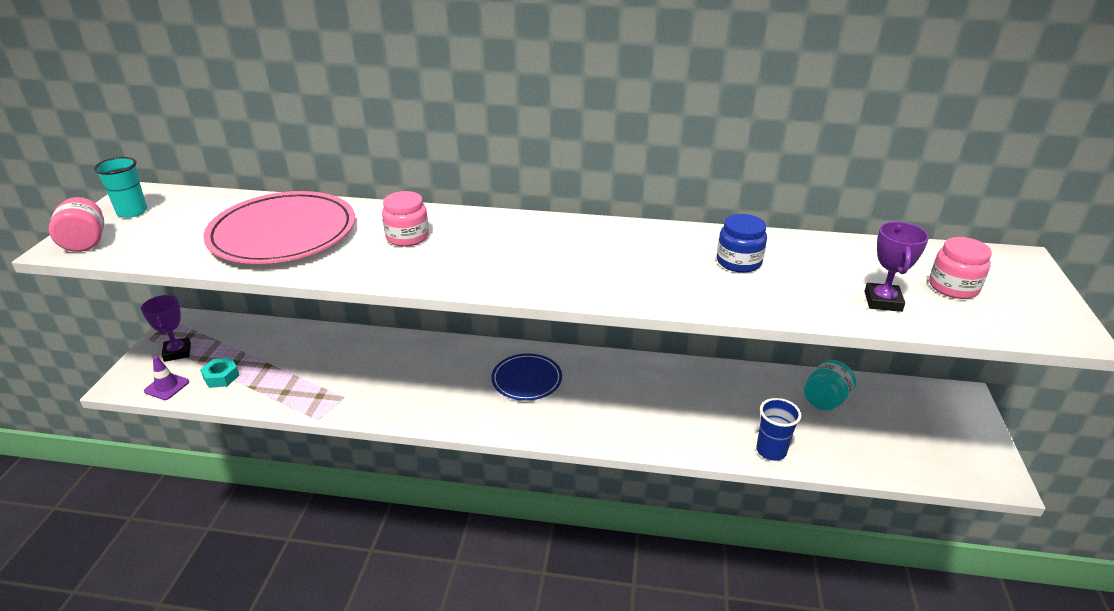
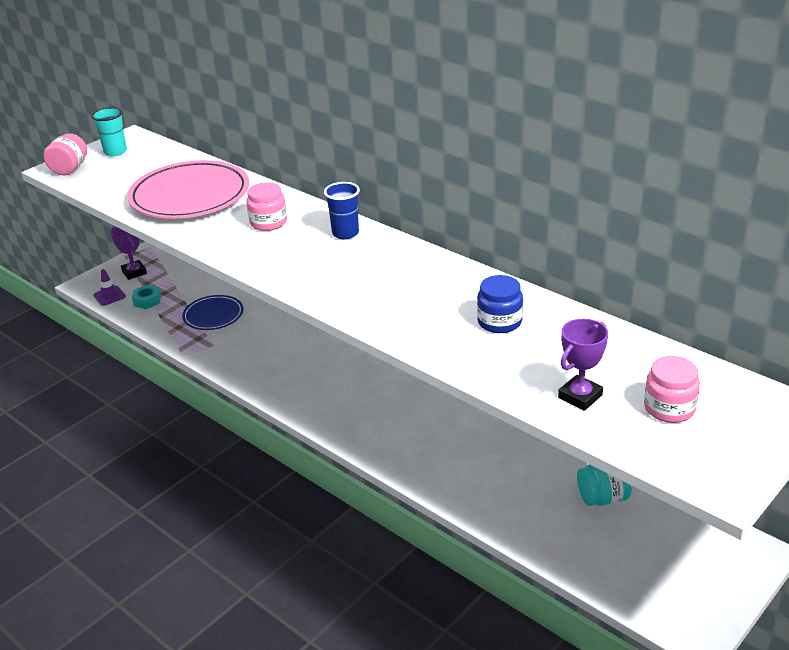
camera: 35 degrees right, 0 degrees up
purple trophy [141,295,191,362] -> purple trophy turned 45 degrees counterclockwise [110,227,147,280]
blue plate [491,353,562,401] -> blue plate moved to [182,295,243,330]
blue cup [756,398,801,461] -> blue cup moved to [324,182,360,239]

